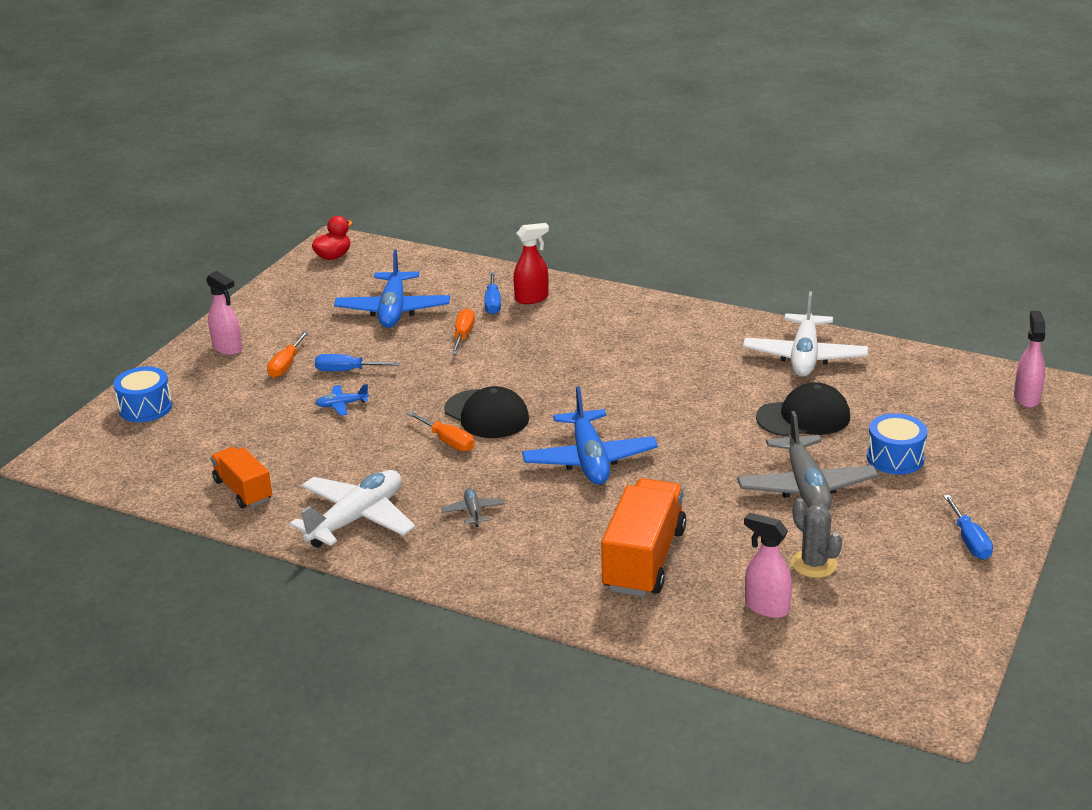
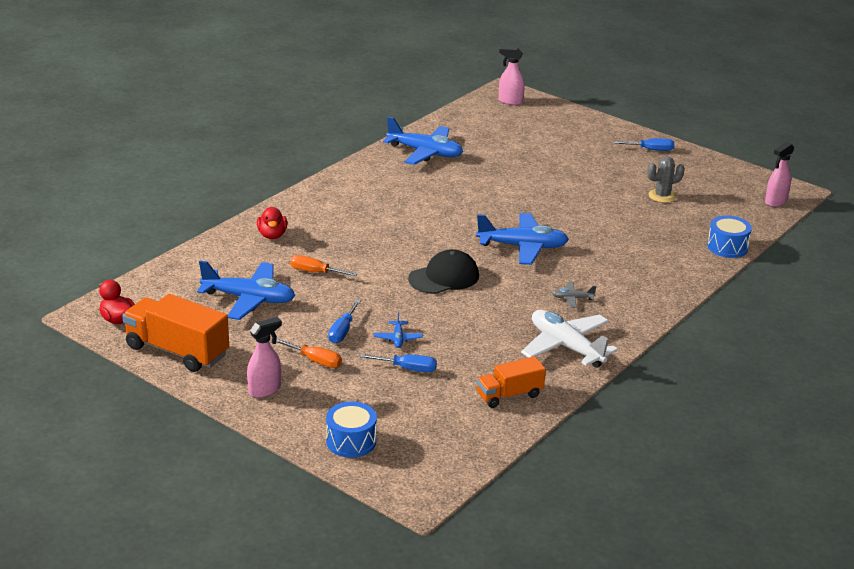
camera: 80 degrees left, 0 degrees up
orange screwdriver [407,411,474,451] -> none
blue screwdriver [484,272,501,314] -> blue screwdriver moved to [360,354,437,372]
red spray bottle [513,223,549,304] -> red duck [257,207,287,239]
orange truck [601,478,686,597] -> orange truck moved to [122,294,229,372]
grey plane [737,411,879,511] -> none
white plane [743,291,868,377] -> blue plane [383,117,463,165]
pink spray bottle [744,512,792,618] -> pink spray bottle moved to [765,142,794,207]
black cap [756,382,850,437] -> none
blue drum [867,413,928,474] -> blue drum moved to [707,215,752,258]

